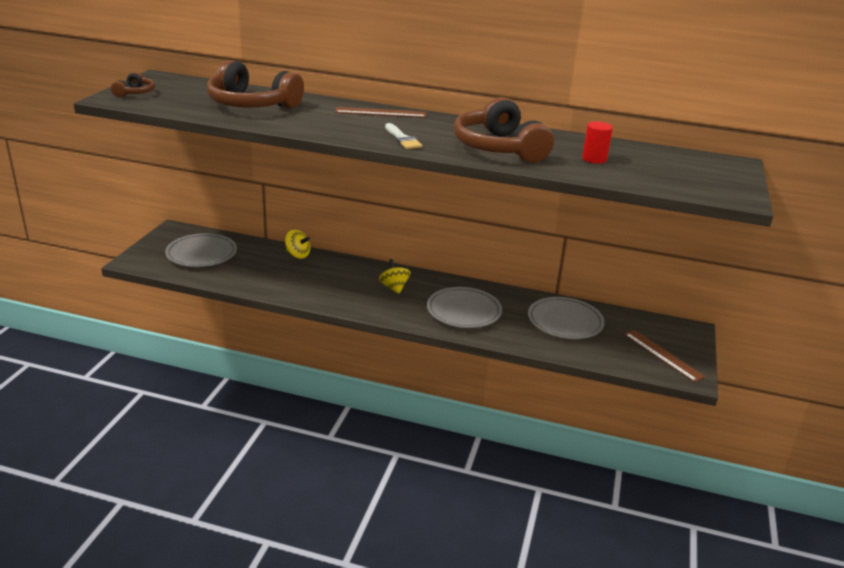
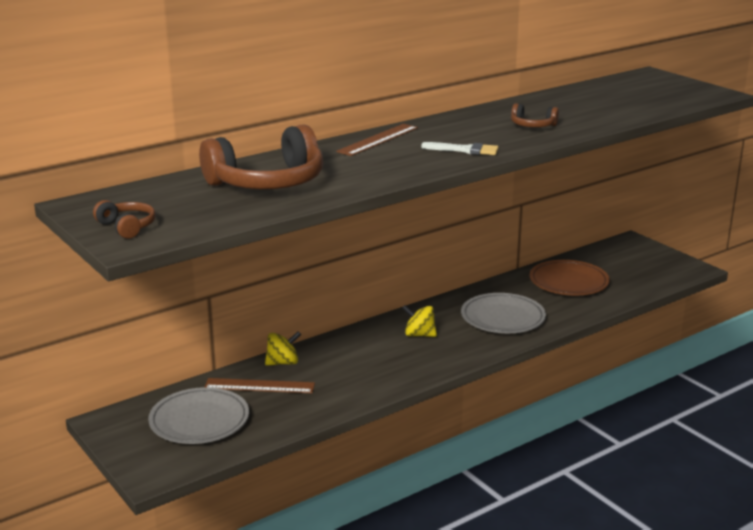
camera: 50 degrees left, 5 degrees down
brown headphones [454,97,554,163] -> brown headphones [511,103,559,127], size x0.46
grey plate [528,297,605,339] -> brown plate [529,260,610,296]
red cylinder [582,121,613,164] -> none
brown ruler [624,330,705,382] -> brown ruler moved to [205,378,315,393]

